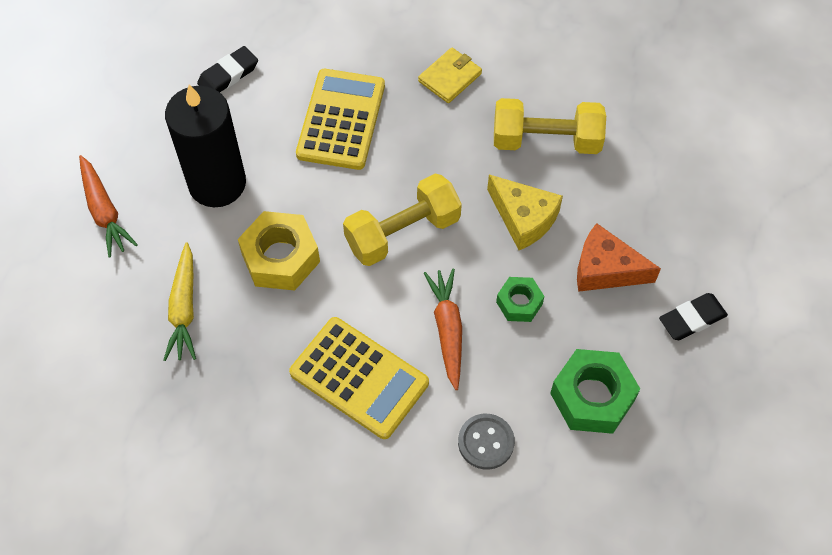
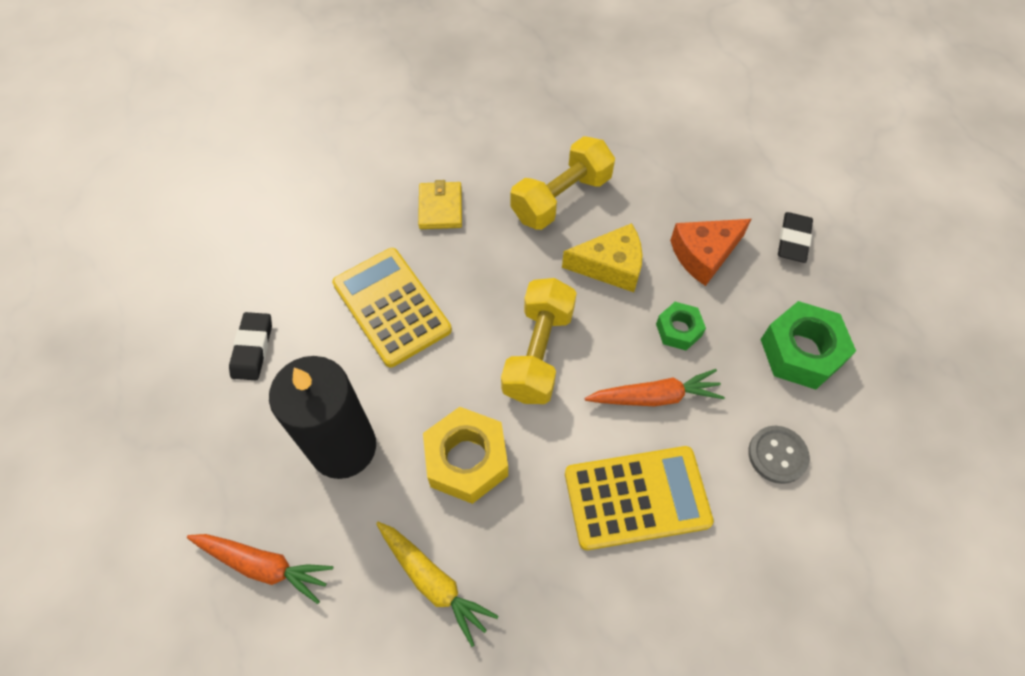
camera: 45 degrees left, 0 degrees up
orange carrot [424,269,462,390] -> orange carrot turned 135 degrees clockwise [585,369,725,406]

